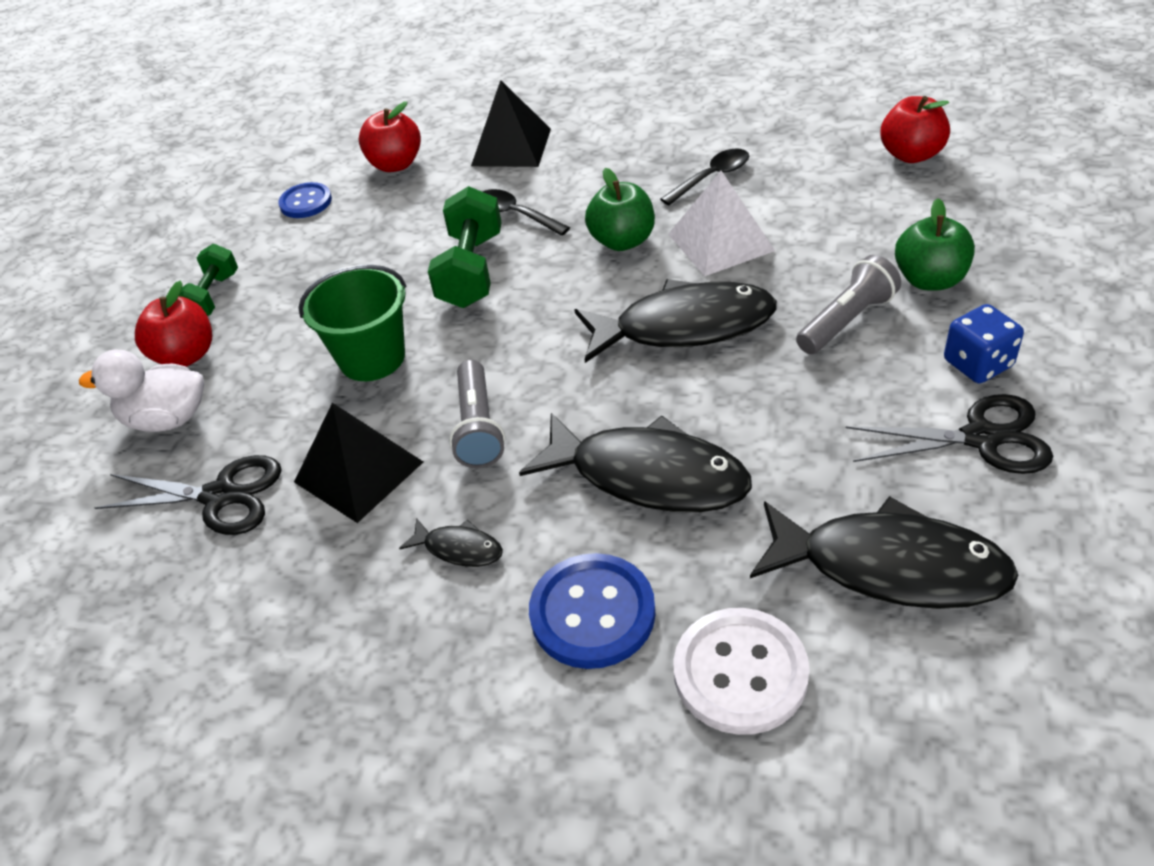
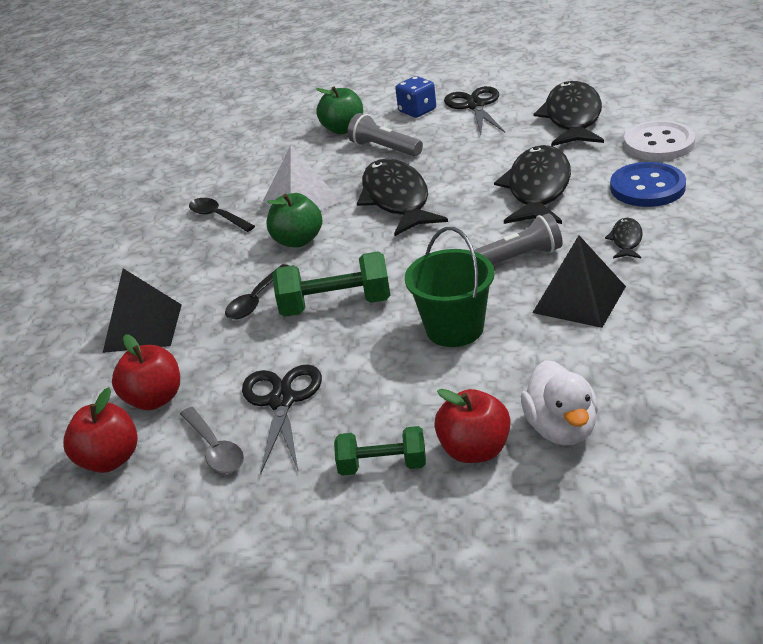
camera: 100 degrees left, 10 degrees down
black scissors [95,455,281,535] -> black scissors moved to [242,364,322,474]
blue button [278,182,332,218] -> grey spoon [180,407,244,473]
red apple [881,96,950,163] -> red apple moved to [63,387,138,473]

